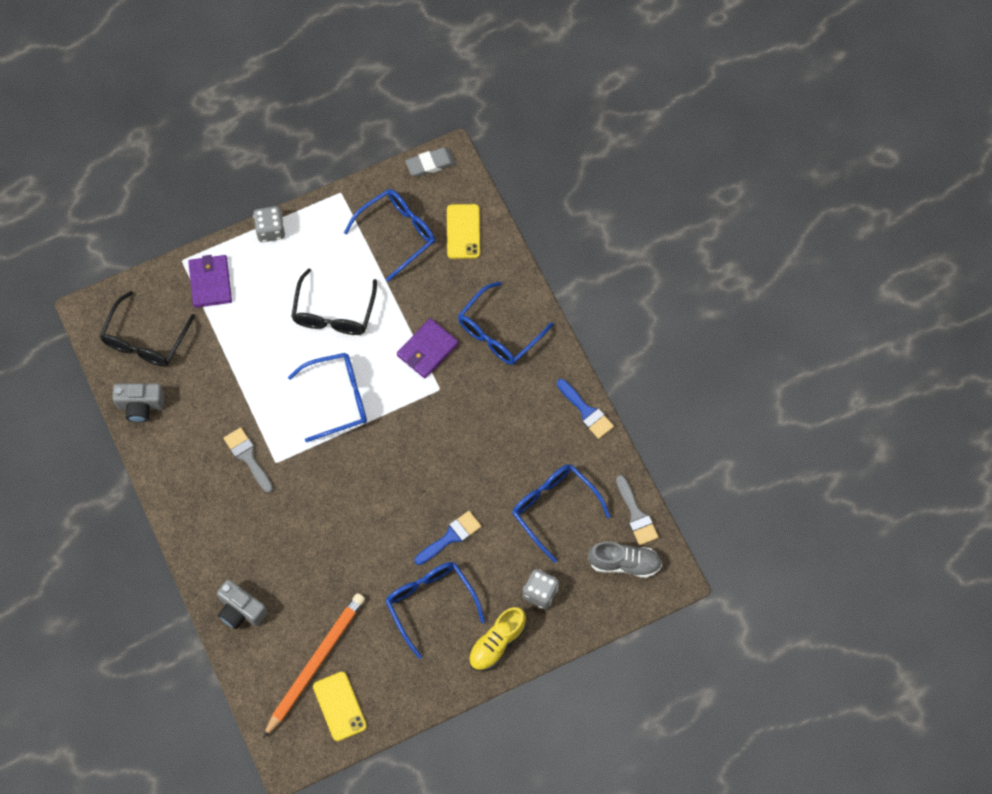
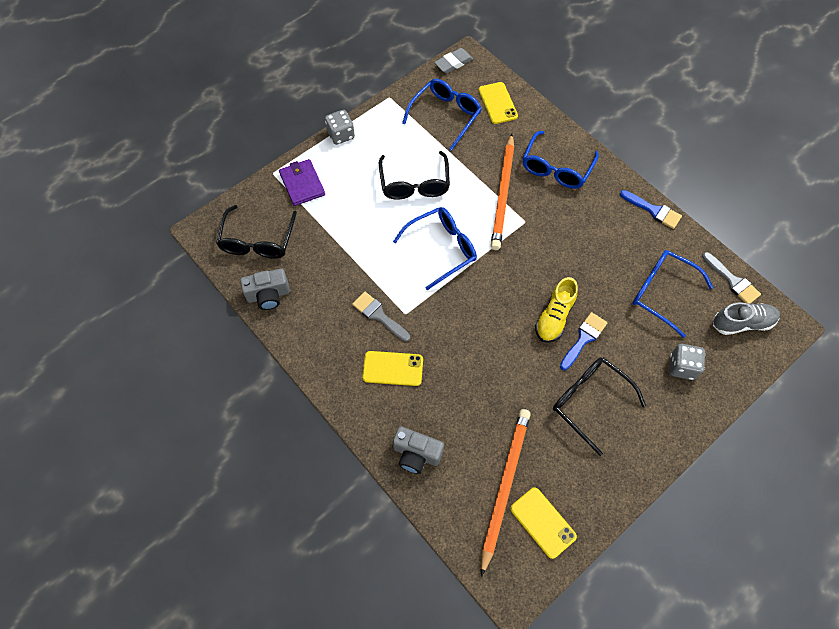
camera: 15 degrees left, 5 degrees down
blue glasses [385,562,485,659] -> black glasses [553,358,646,456]
purple wallet [397,318,459,378] -> orange pencil [491,134,514,250]
yellow shoe [469,607,526,671] -> yellow shoe moved to [535,277,578,343]
none -> yellow phone [362,351,423,386]

